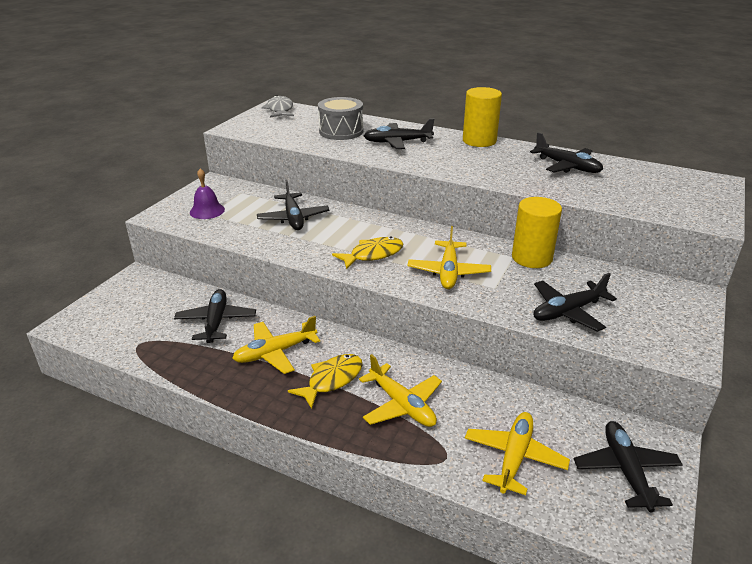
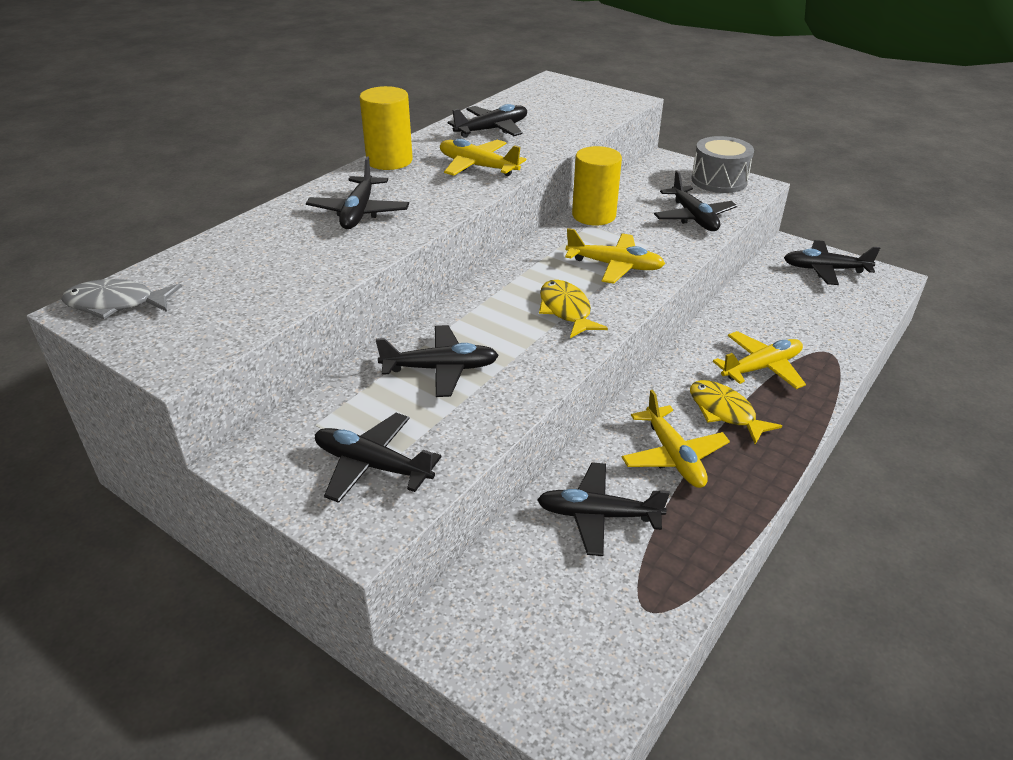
camera: 80 degrees left, 5 degrees up
purple bell [190,168,225,219] -> black plane [315,413,442,503]
grey drum [318,97,363,140] -> grey drum moved to [691,136,754,193]
yellow plane [465,412,570,495] -> yellow plane moved to [440,139,526,176]

